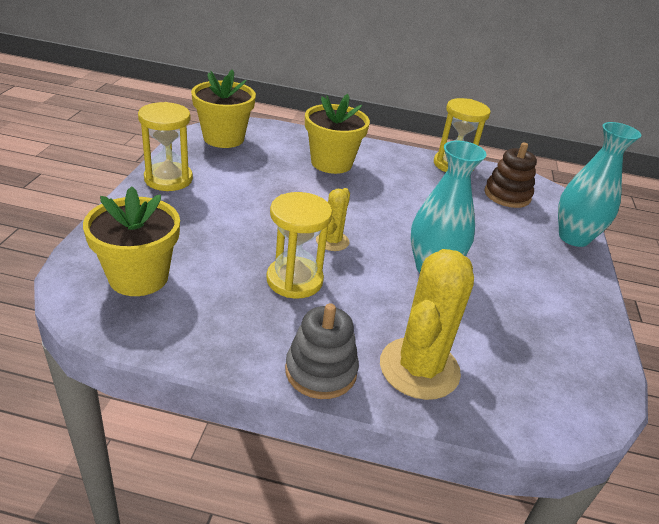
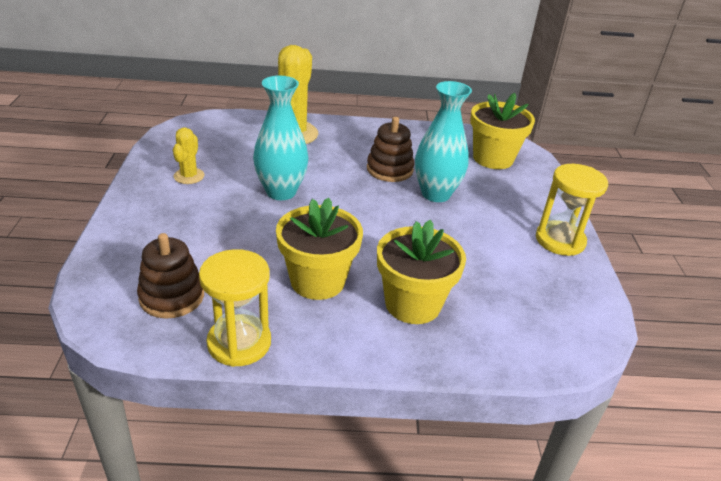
camera: 170 degrees right, 0 degrees up
yellow flower pot [191,69,256,148] -> yellow flower pot moved to [276,198,363,300]
yellow hourglass [266,192,332,298] -> brown stacking toy [367,117,414,182]
grey stacking toy [285,303,359,399] -> none
yellow cactus [316,188,350,251] -> yellow cactus moved to [173,127,205,184]
turquoise vase [558,122,641,247] -> turquoise vase moved to [415,81,472,202]

